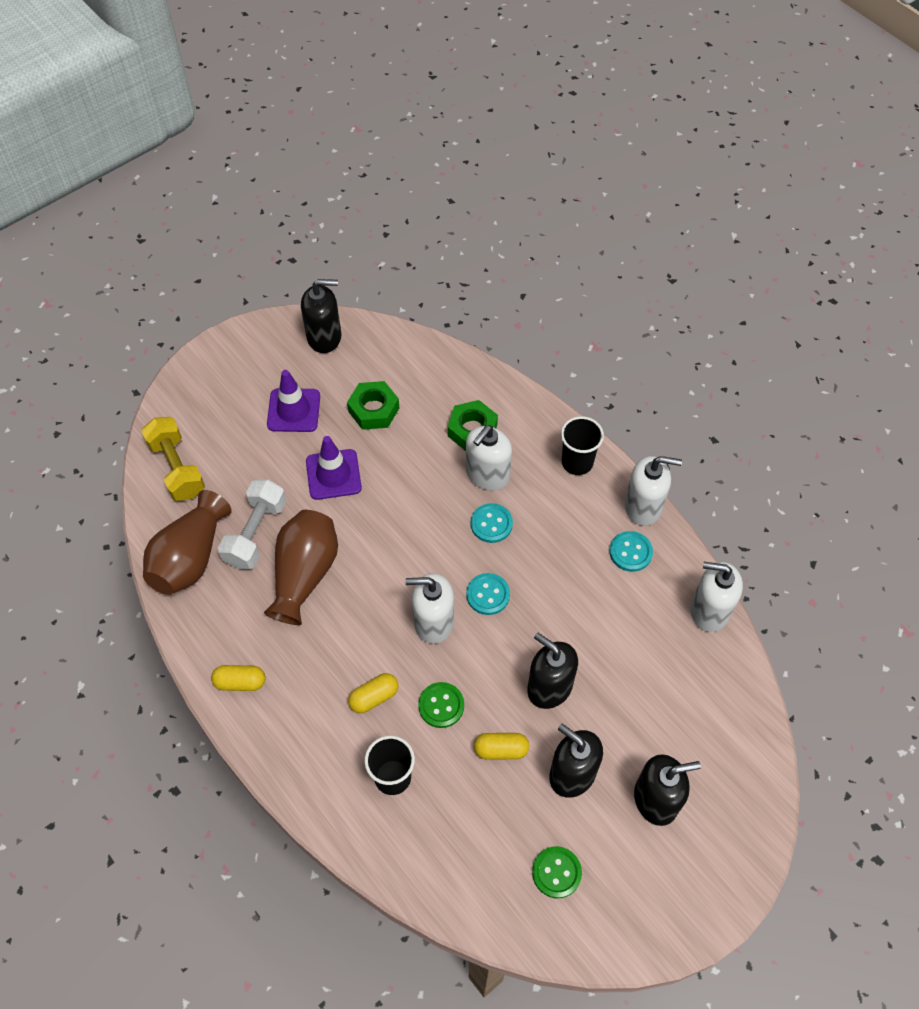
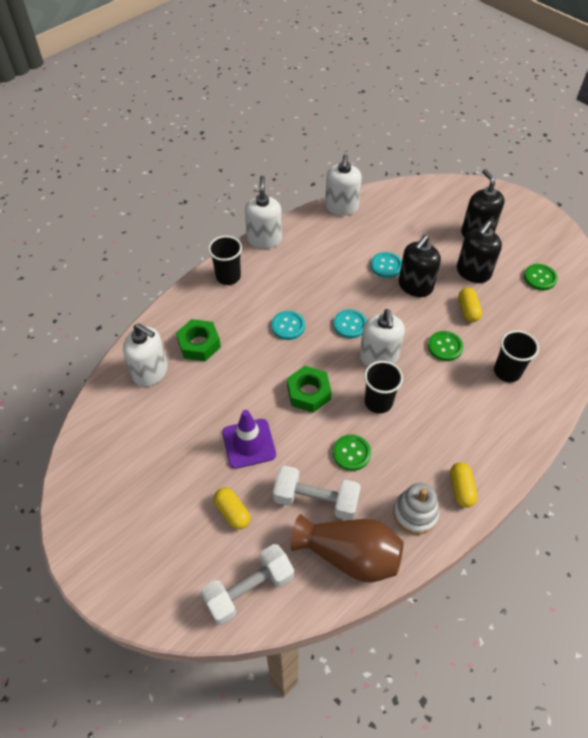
camera: 95 degrees left, 5 degrees down
yellow dumbbell [141,417,205,501] -> white dumbbell [200,544,294,625]
brown vase [264,510,338,625] -> green button [333,435,371,471]
purple traffic cone [267,370,320,432] -> none
black soap dispenser [301,279,341,353] -> none
green nut [347,381,399,430] -> green nut moved to [287,366,332,413]
yellow capsule [348,673,399,713] -> yellow capsule moved to [214,488,250,529]
white soap dispenser [466,425,512,491] -> white soap dispenser moved to [123,323,168,387]
turquoise button [609,531,653,572] -> turquoise button moved to [371,252,402,278]
none -> black cup [364,361,403,413]
none -> white stacking toy [393,483,439,535]

